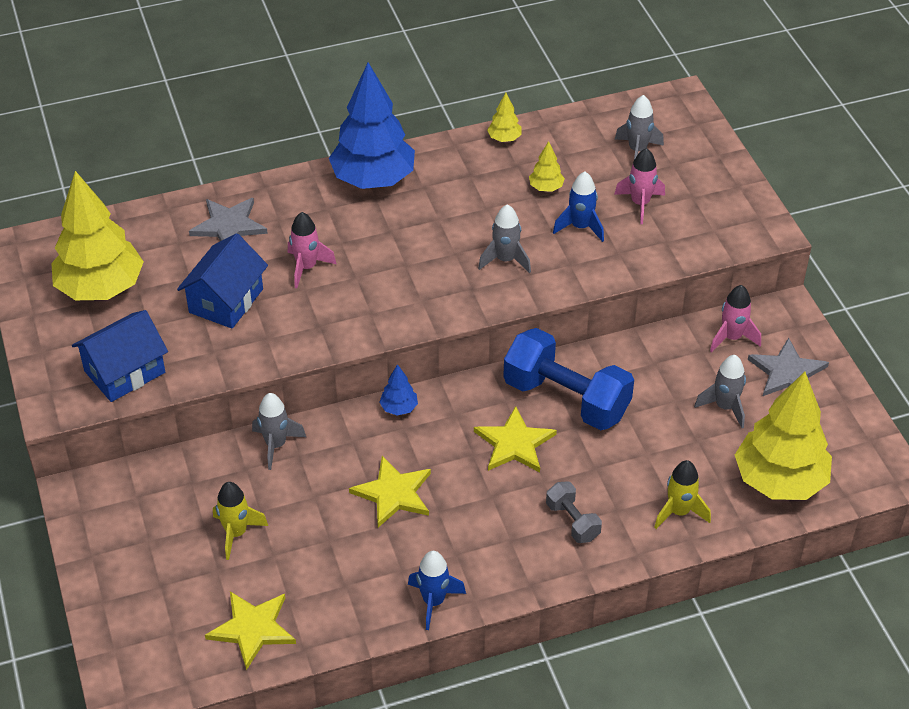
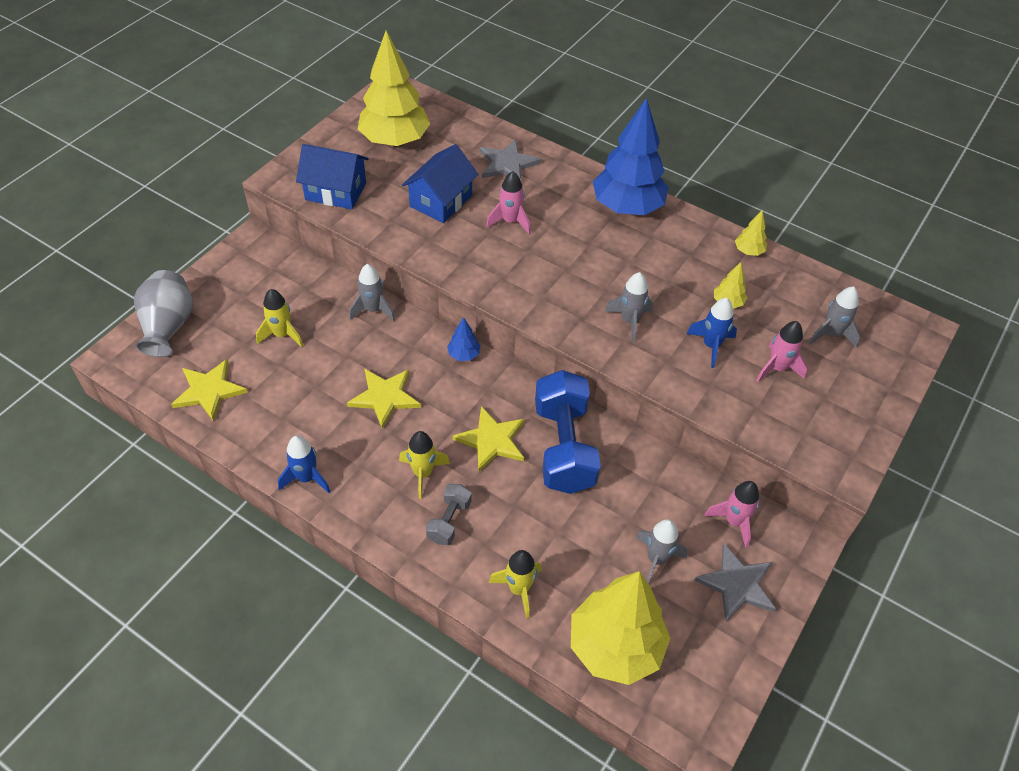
camera: 50 degrees right, 5 degrees up
blue house [177,233,268,329] -> blue house turned 45 degrees counterclockwise [402,144,479,223]
none -> grey vase [134,270,193,357]
none -> yellow rocket [399,431,450,499]

